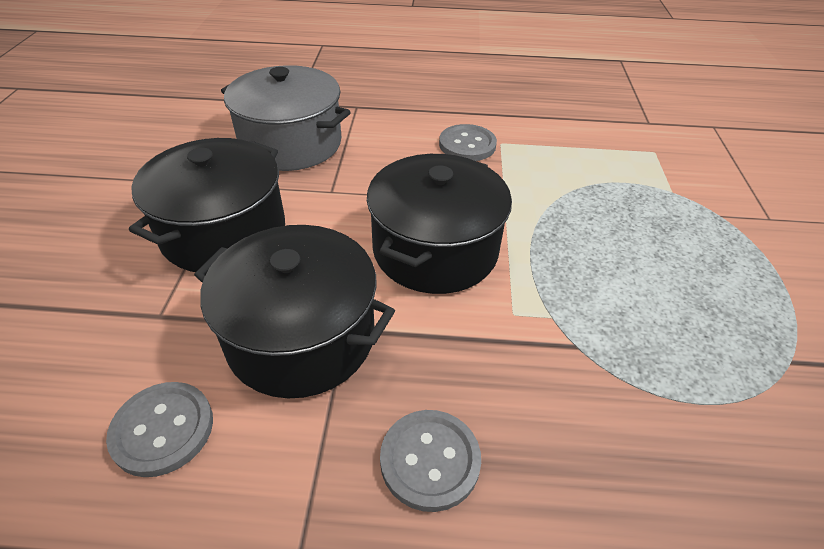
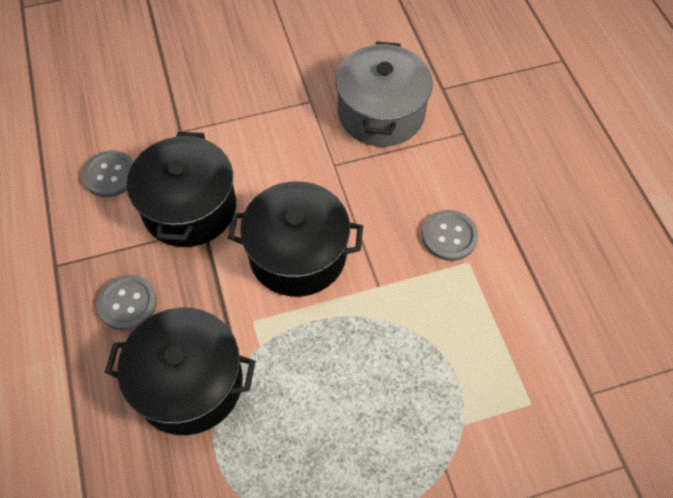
camera: 70 degrees right, 15 degrees up
black pot [129,138,285,272] -> black pot moved to [105,307,256,435]

